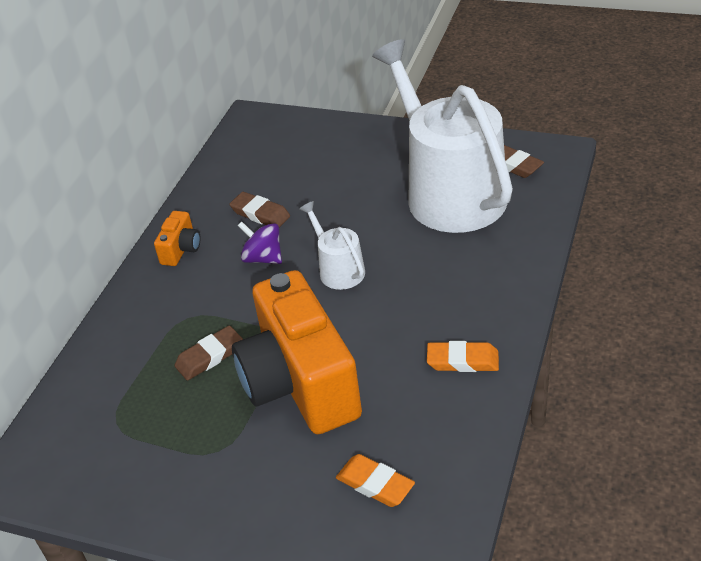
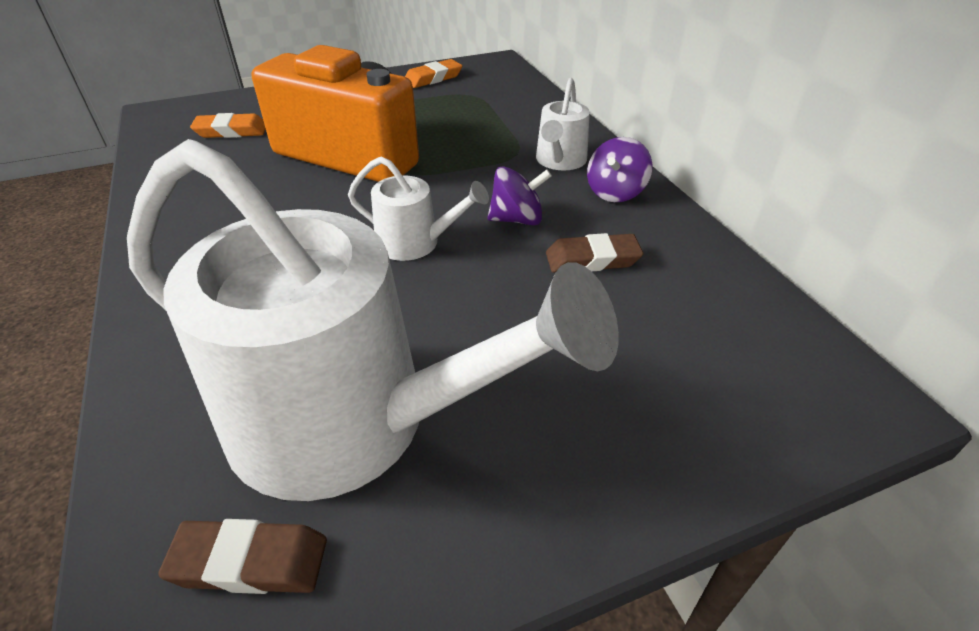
camera: 135 degrees right, 0 degrees up
orange camera [154,211,200,266] -> purple spinning top [587,137,652,202]
brown eraser [174,326,243,381] -> none
orange eraser [427,341,499,372] -> orange eraser moved to [405,59,462,88]
none -> white watering can [536,78,590,170]

